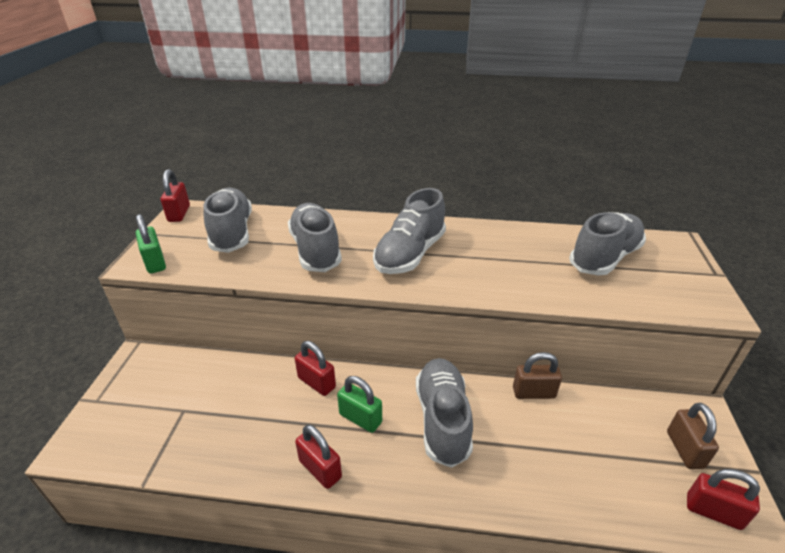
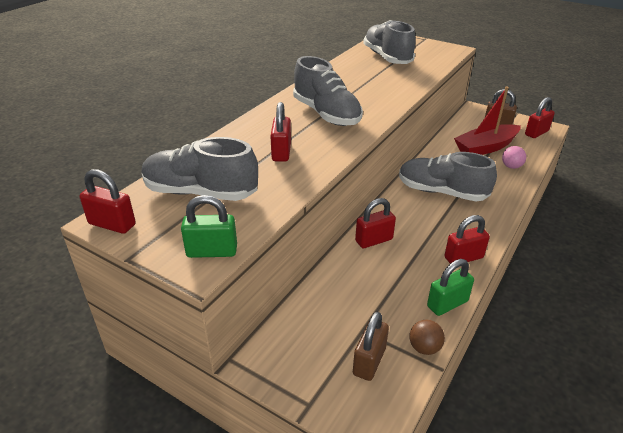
camera: 65 degrees left, 0 degrees up
grey shoe [288,203,342,272] -> red padlock [270,102,291,162]
green padlock [337,376,382,433] -> green padlock moved to [427,259,474,316]
brown padlock [513,352,562,399] -> brown padlock moved to [353,312,389,381]
none -> brown ball [410,320,445,355]
none -> red boat [454,87,521,155]
none -> pink ball [502,146,526,169]

